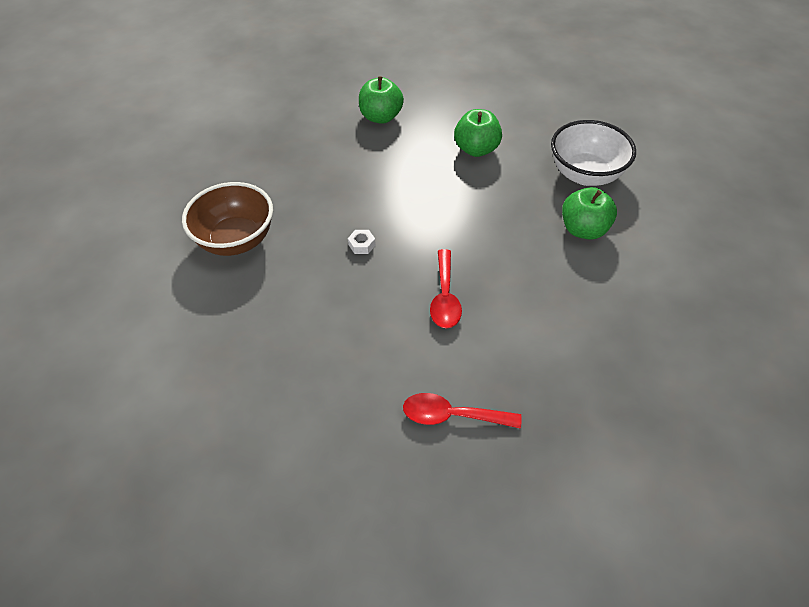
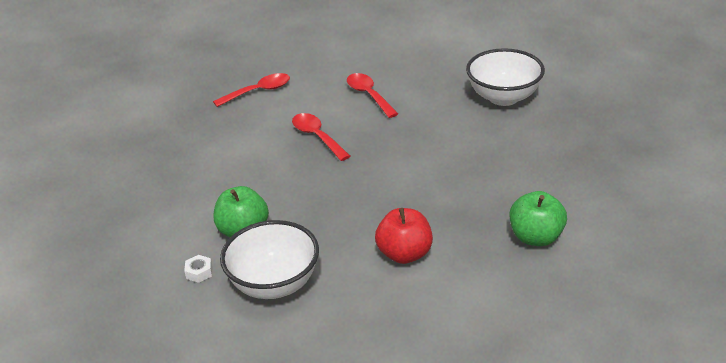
camera: 145 degrees right, 15 degrees down
brown bowl [182,182,273,256] -> white bowl [466,48,545,106]
white nut [348,230,376,254] -> white nut moved to [184,255,213,283]
green apple [454,109,502,157] -> red apple [375,208,433,264]
none -> red spoon [347,73,398,118]

